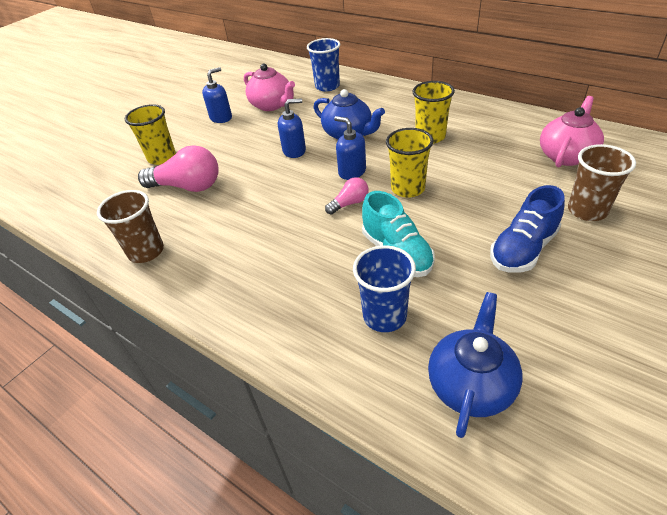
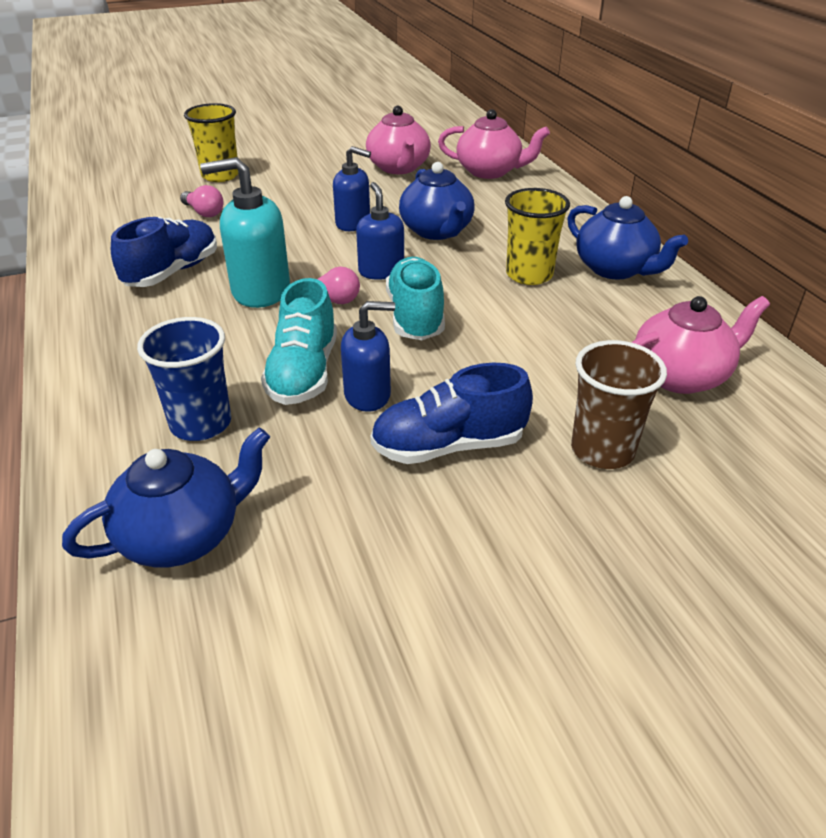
camera: 30 degrees right, 5 degrees down
brown cup [97,190,164,263] -> none
pink light bulb [138,145,219,192] -> pink light bulb [180,185,223,217], size x0.53
blue soap dispenser [202,67,232,123] -> blue soap dispenser moved to [341,301,395,412]
blue cup [307,38,340,92] -> pink teapot [438,109,550,179]
yellow cup [386,128,433,198] -> turquoise shoe [386,257,445,340]
none -> blue shoe [111,217,217,287]
none -> turquoise soap dispenser [200,157,290,308]
none -> blue teapot [567,196,688,280]

